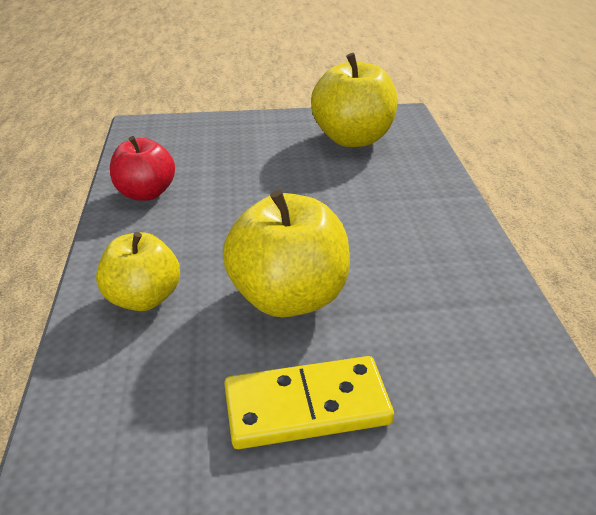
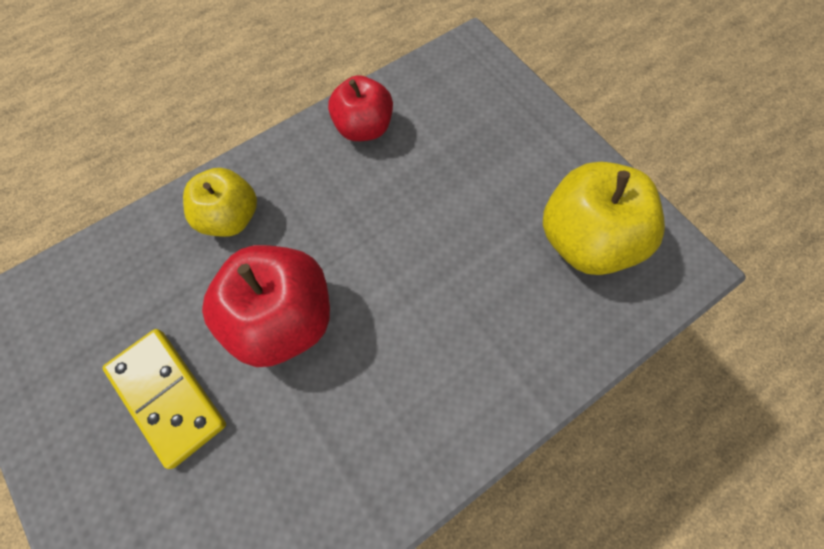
camera: 60 degrees right, 30 degrees up
yellow apple [223,190,350,317] -> red apple [202,245,330,367]

